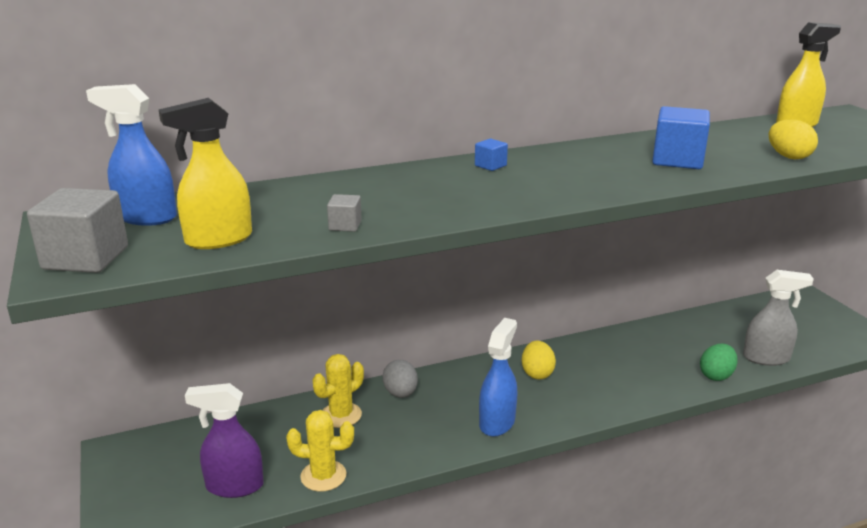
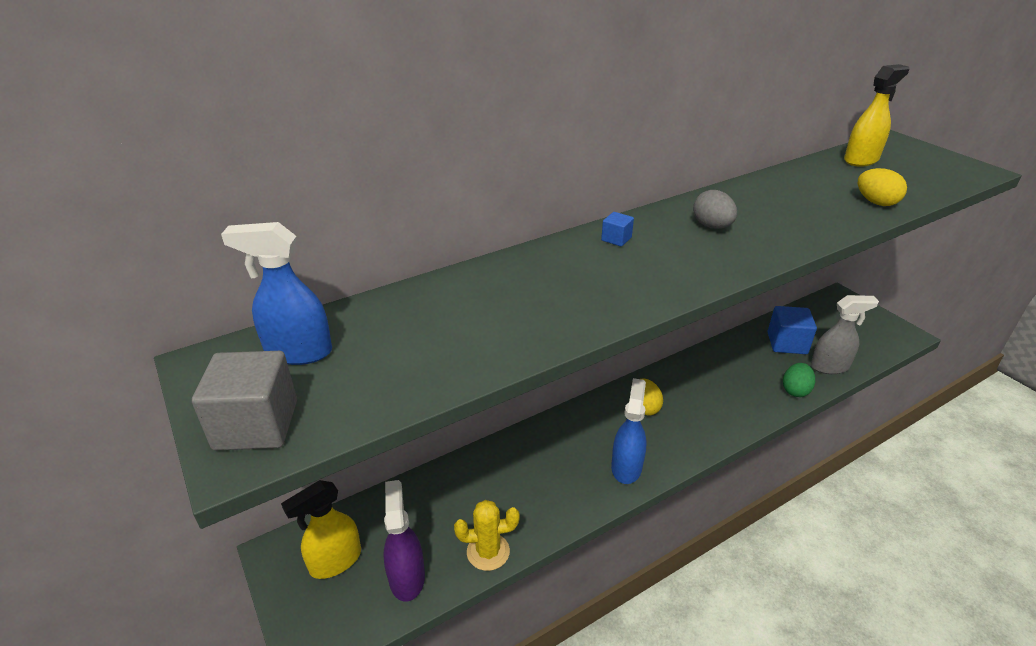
camera: 10 degrees left, 10 degrees up
yellow spray bottle [159,98,252,249] -> yellow spray bottle moved to [281,480,361,579]
purple spray bottle [185,383,264,498] -> purple spray bottle turned 90 degrees clockwise [383,480,425,602]
yellow cactus [312,354,364,428] -> none
grey cube [327,194,362,232] -> none
grey egg [382,360,418,398] -> grey egg moved to [693,190,737,229]
blue cube [652,106,710,169] -> blue cube moved to [768,306,817,354]

